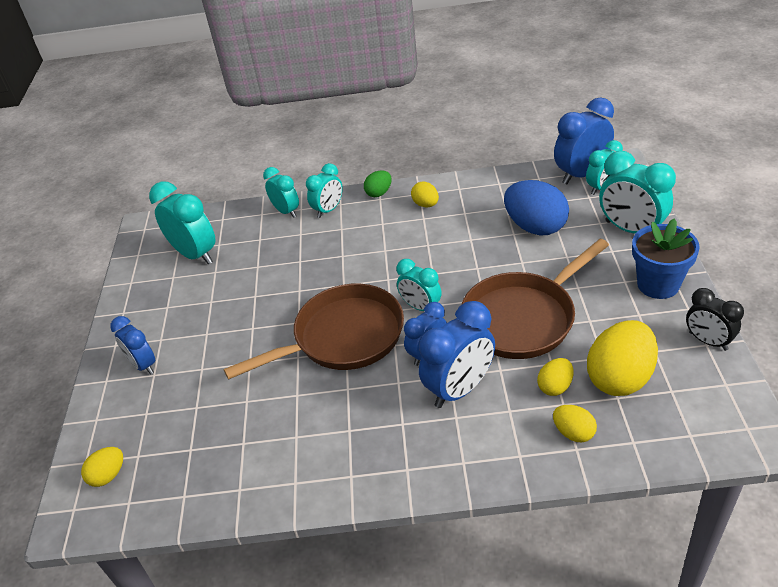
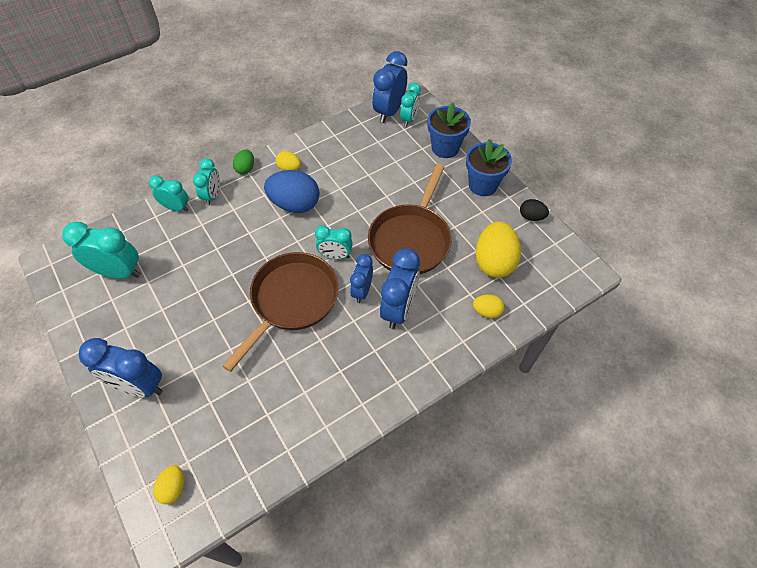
camera: 35 degrees left, 15 degrees up
blue clock [110,316,155,375] -> blue clock [78,338,163,397], size x1.60
blue egg [504,180,569,235] -> blue egg moved to [264,170,319,213]
yellow egg [537,358,573,396] -> none
turquoise clock [599,151,676,234] -> blue flower pot [428,102,471,158]
black clock [686,288,744,351] -> black egg [520,199,549,221]

